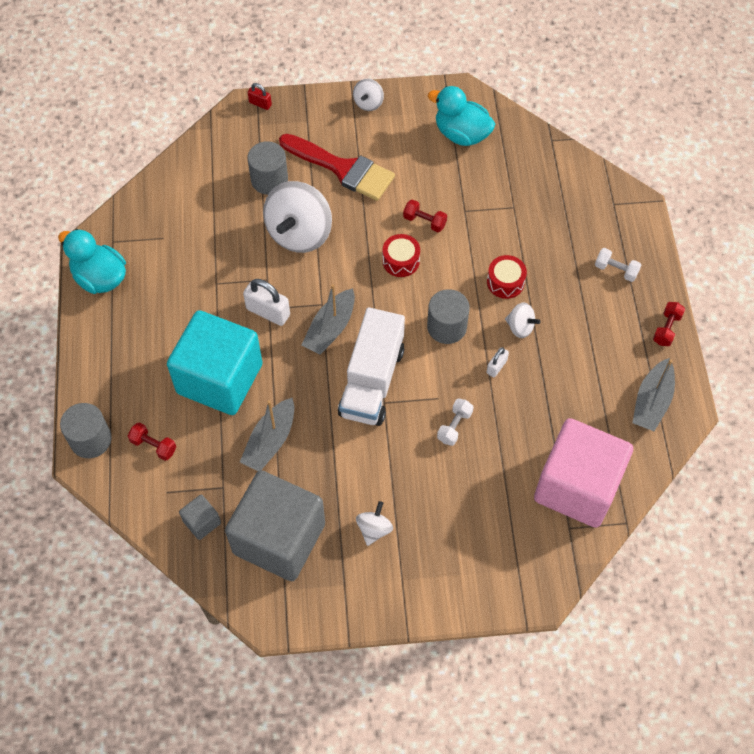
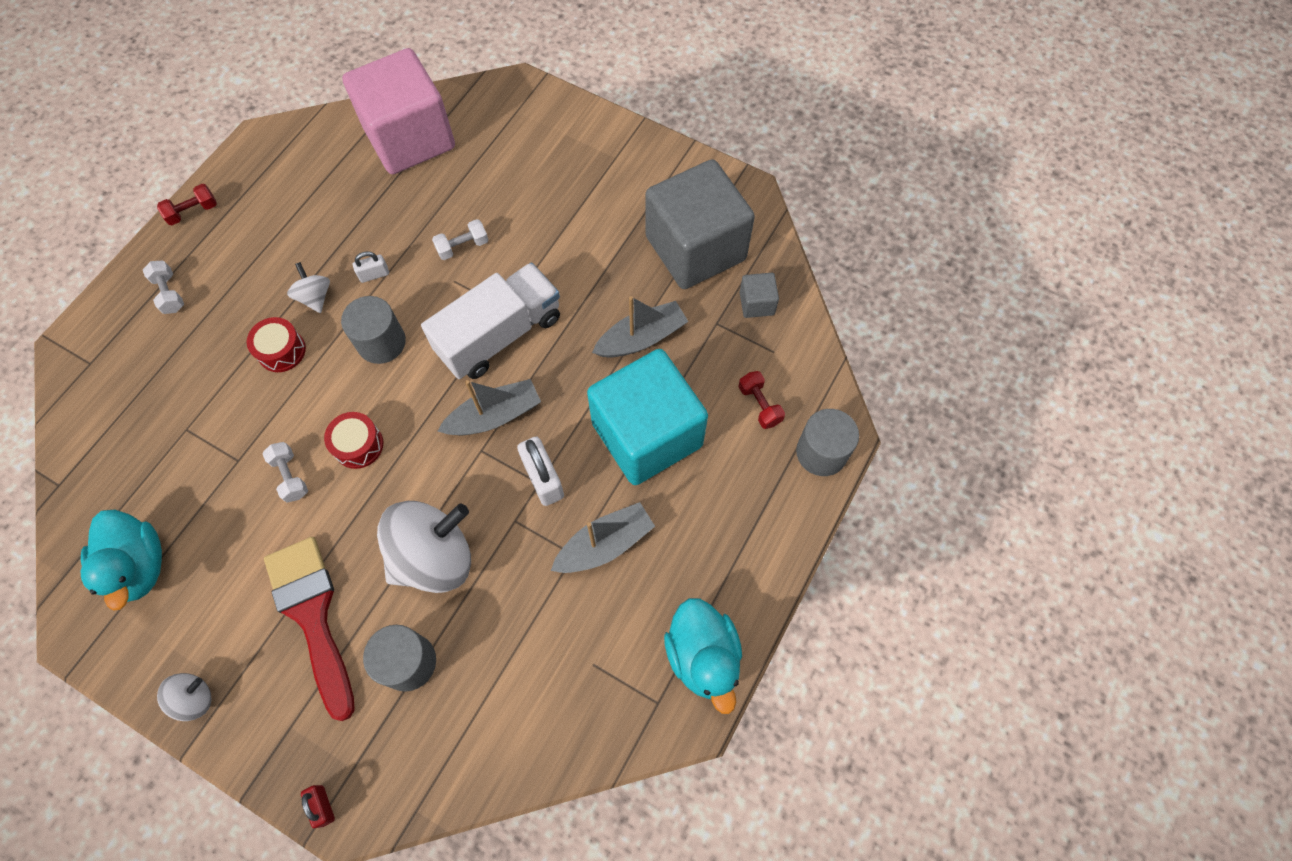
camera: 145 degrees left, 5 degrees up
white spinning top [356,501,393,546] -> none
red dumbbell [403,200,447,232] -> white dumbbell [262,442,308,503]
grey boat [632,358,675,431] -> grey boat moved to [551,502,655,573]

